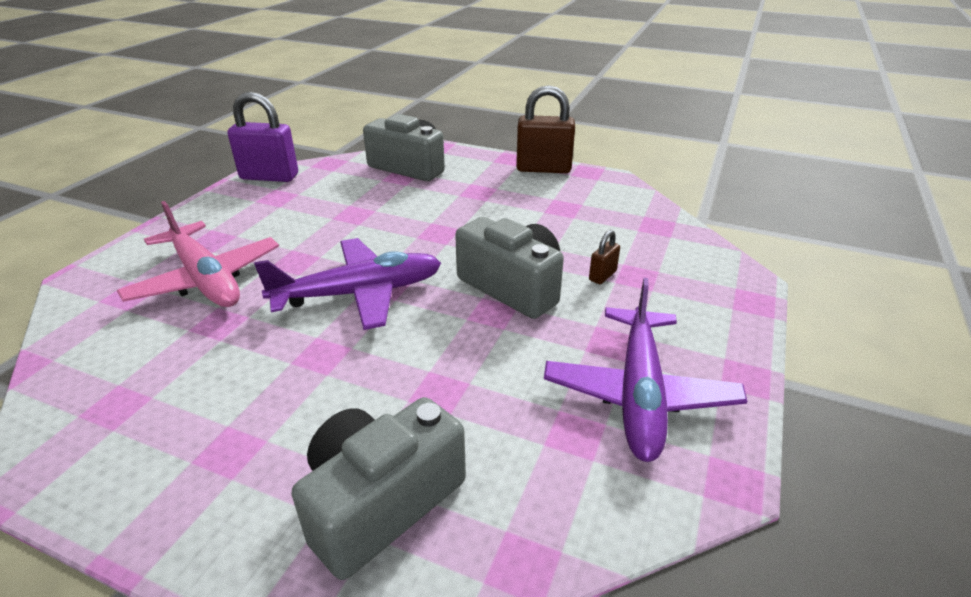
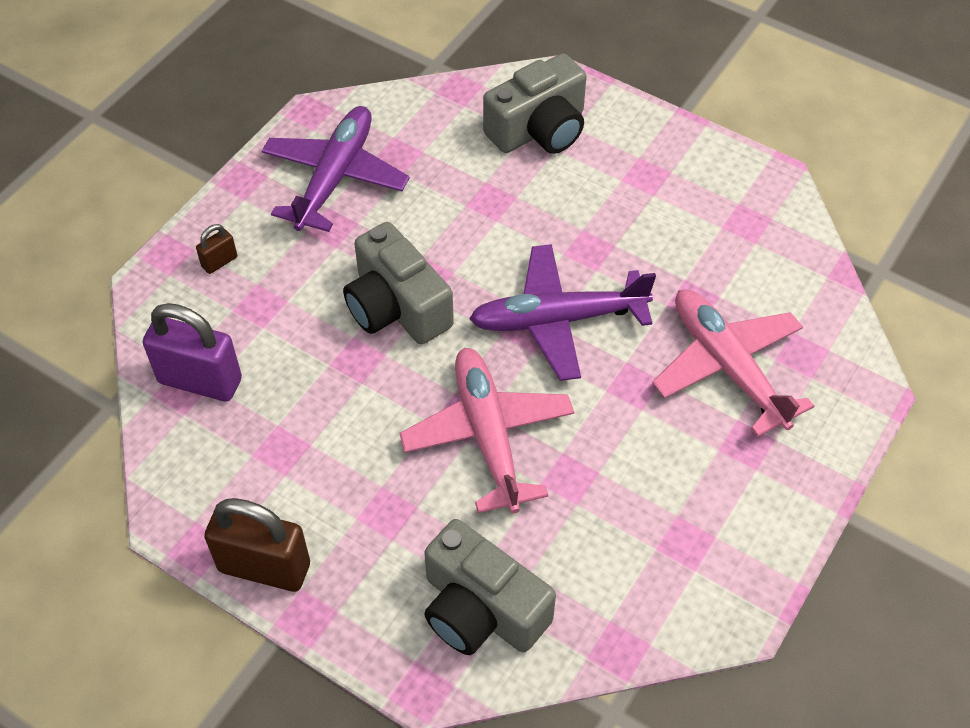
camera: 170 degrees left, 20 degrees up
purple padlock [227,92,298,182] -> purple padlock moved to [143,303,242,401]
brown padlock [589,230,620,284] -> brown padlock moved to [196,224,237,274]
none -> pink plane [399,348,574,514]

